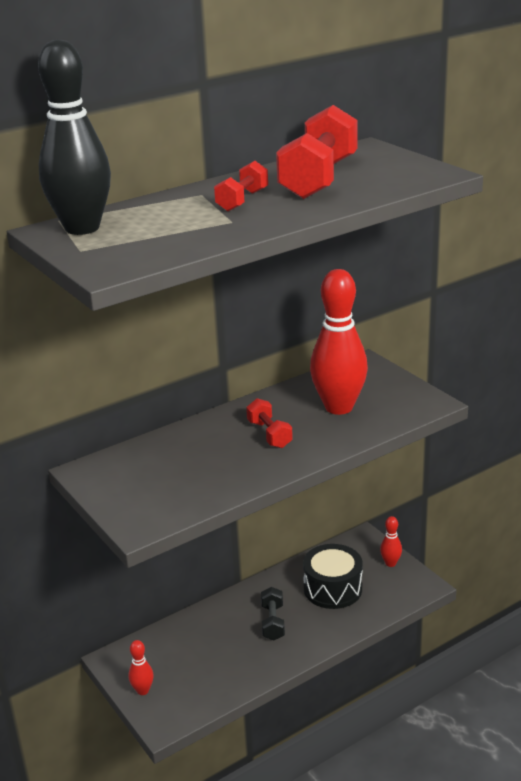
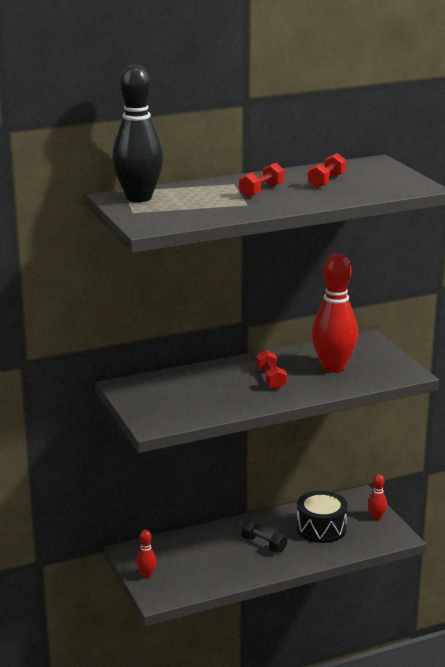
camera: 10 degrees right, 5 degrees down
black dumbbell [261,587,285,641] -> black dumbbell turned 60 degrees counterclockwise [241,520,287,553]
red dumbbell [276,105,358,199] -> red dumbbell [308,153,346,188], size x0.52

